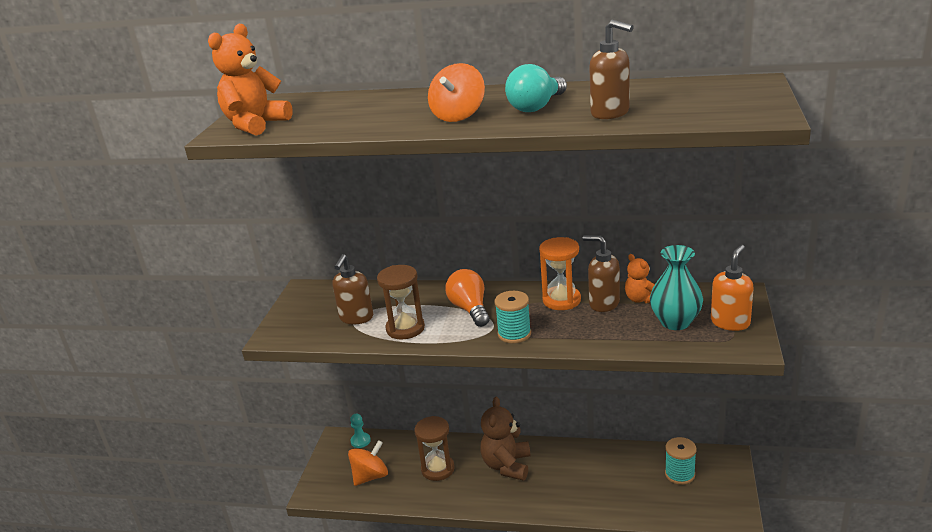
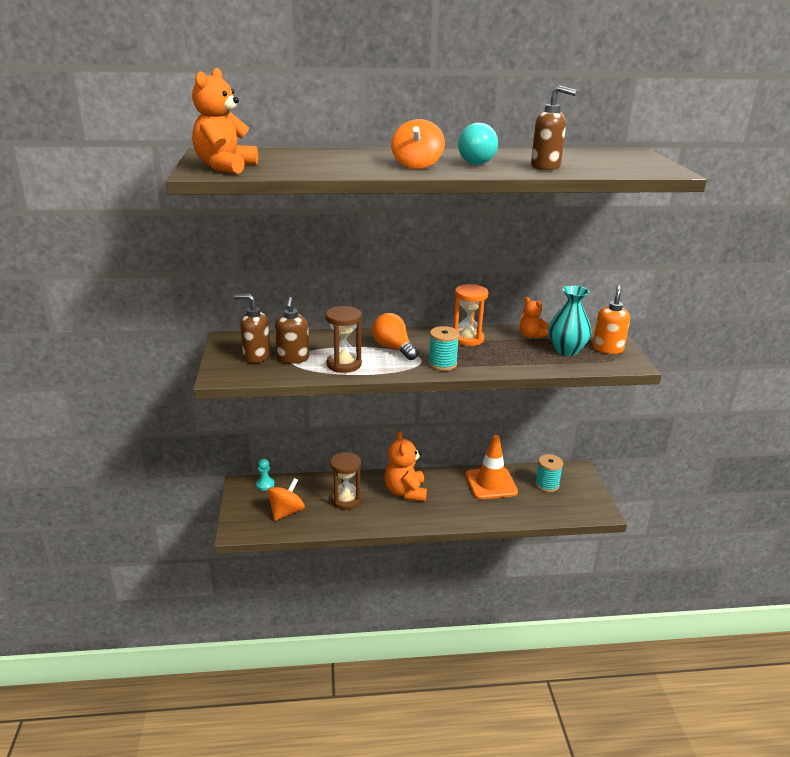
camera: 20 degrees left, 0 degrees up
brown teddy bear [480,397,530,481] -> orange teddy bear [384,431,427,501]
brown soap dispenser [583,235,620,312] -> brown soap dispenser moved to [234,294,270,363]
none -> orange traffic cone [465,435,518,499]

